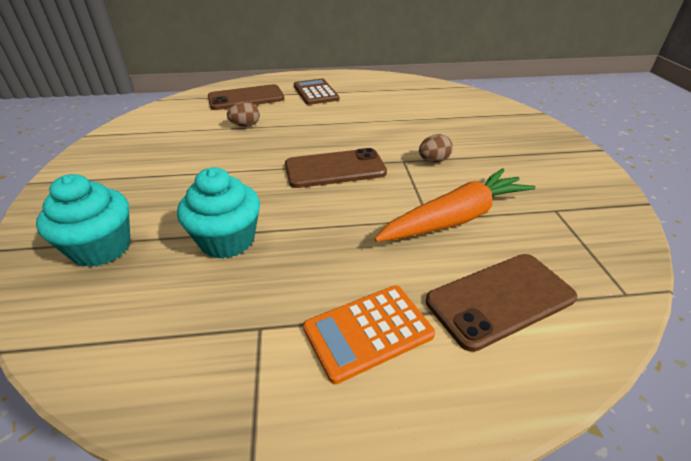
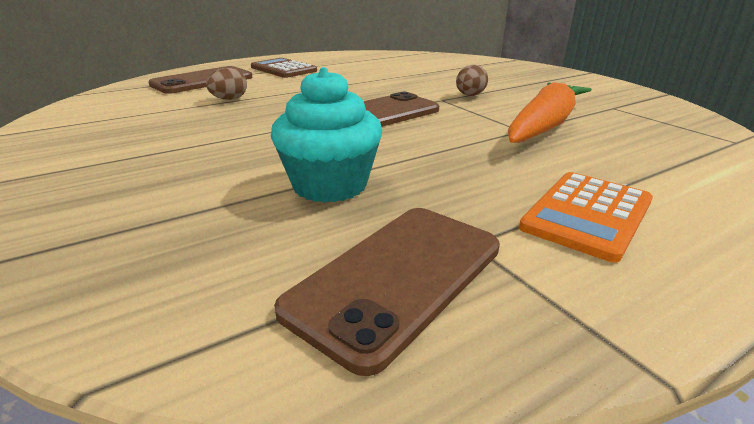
camera: 25 degrees left, 10 degrees down
turquoise cupcake [36,174,131,267] -> none
brown phone [426,254,578,352] -> brown phone moved to [274,208,500,376]

